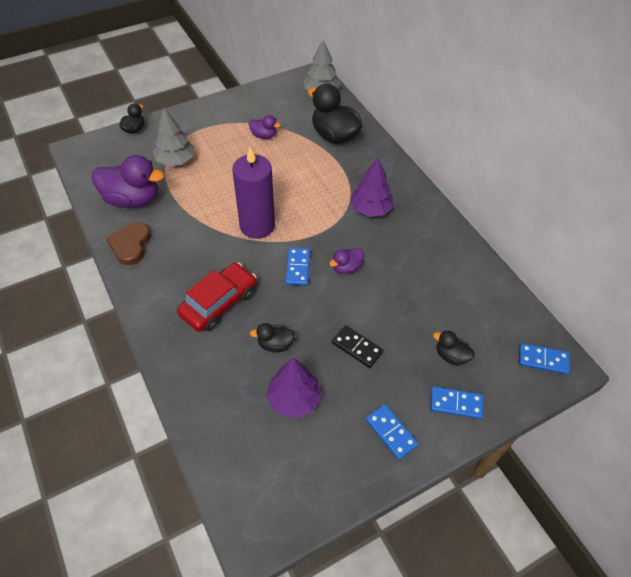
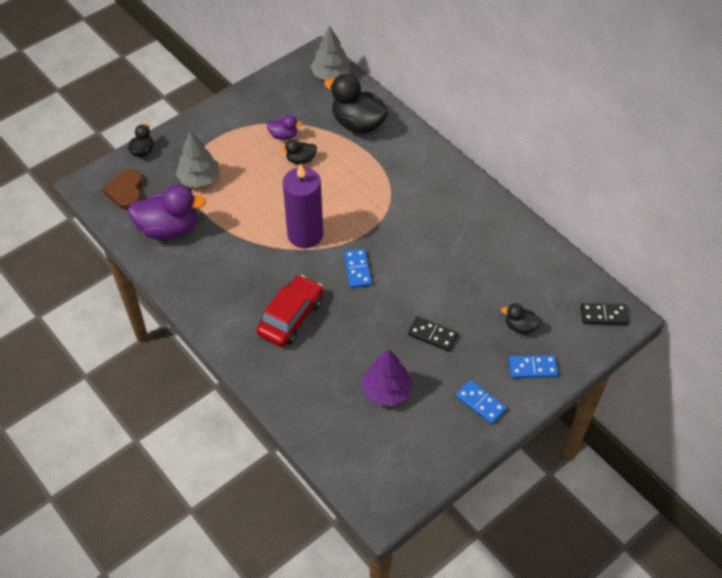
camera: 10 degrees left, 0 degrees up
brown heart [106,222,151,265] -> brown heart moved to [102,169,143,210]
black duck [250,323,295,352] -> black duck moved to [280,139,317,164]
purple duck [329,248,364,274] -> none
purple tree [350,158,394,217] -> none
blue domino [519,343,570,375] -> black domino [581,303,629,325]

